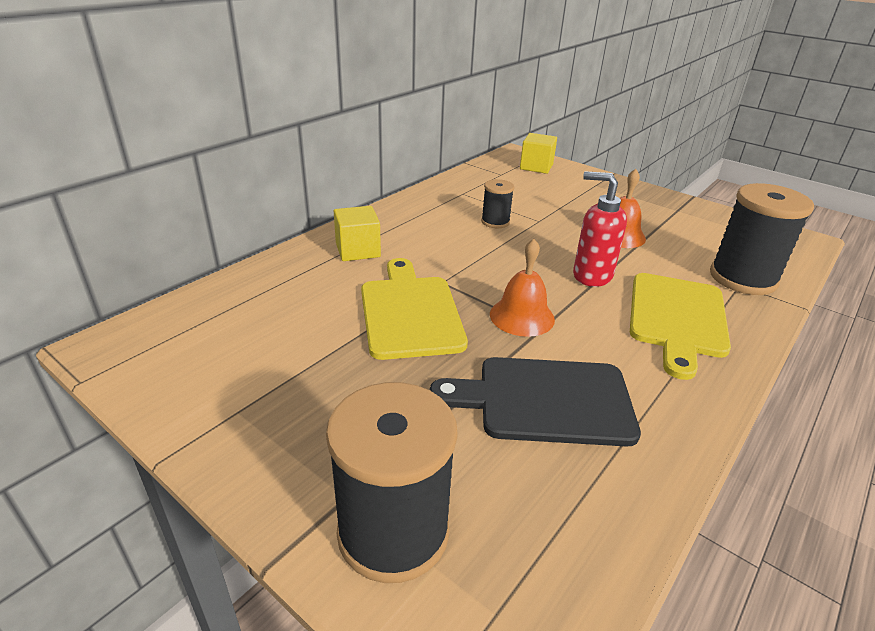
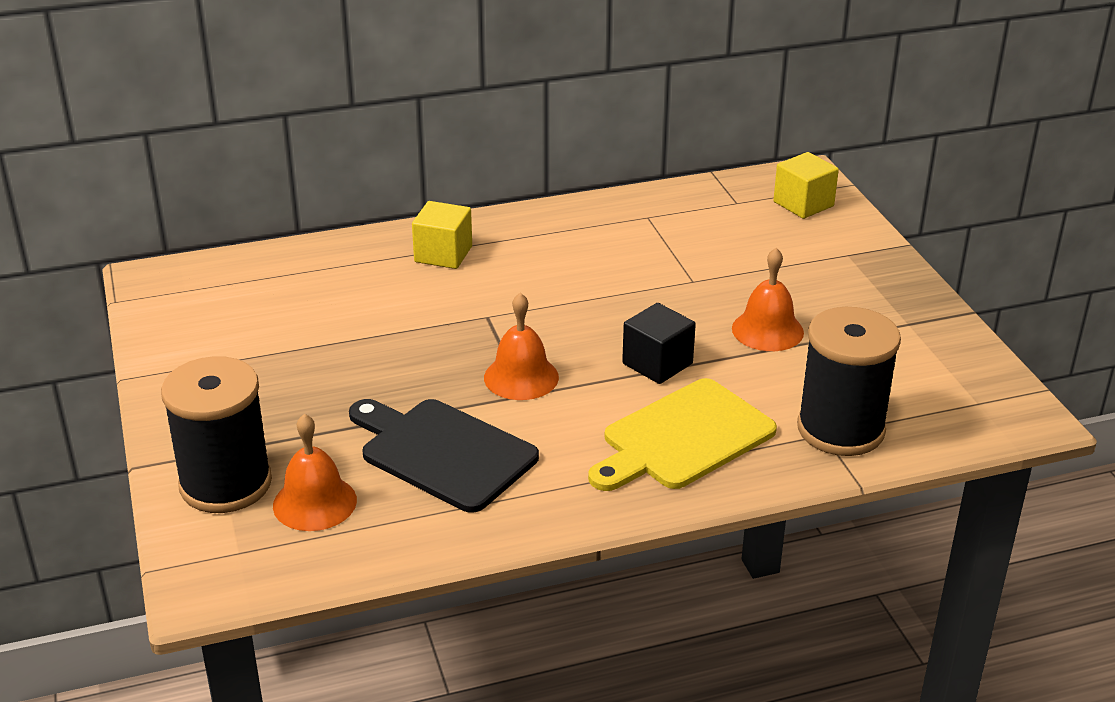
camera: 35 degrees right, 0 degrees up
yellow cutting board [361,258,468,360] -> none
black spool [481,179,514,228] -> none
red soap dispenser [573,171,627,287] -> black cube [622,303,696,384]
none -> orange bell [273,414,357,531]

